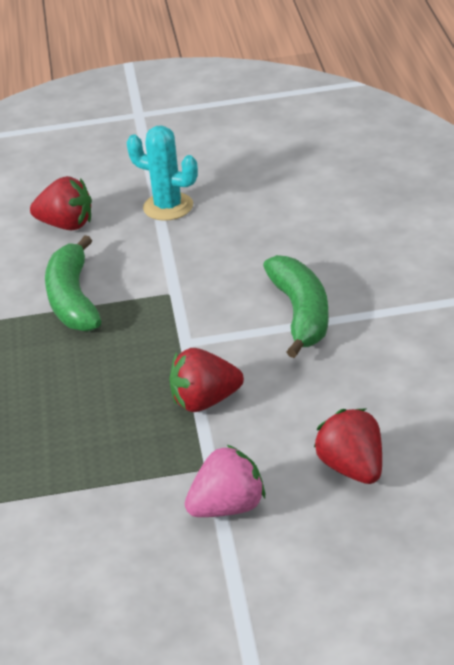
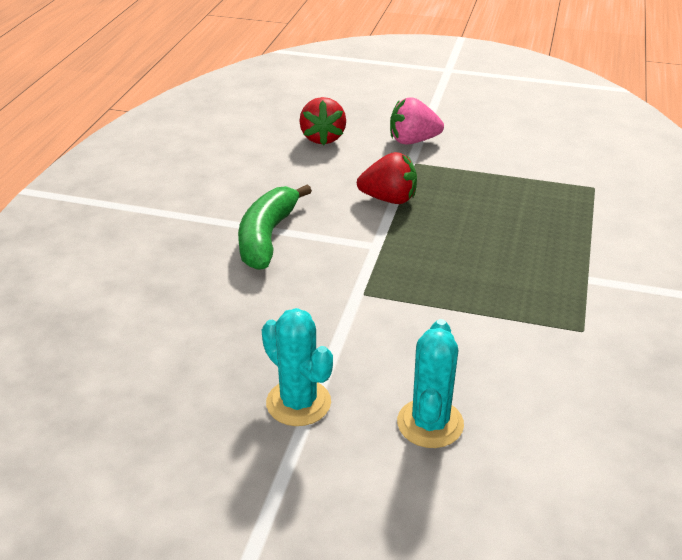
camera: 160 degrees left, 0 degrees up
red strawberry [30,176,92,230] -> turquoise cactus [397,319,464,448]
green banana [45,235,101,332] -> none

